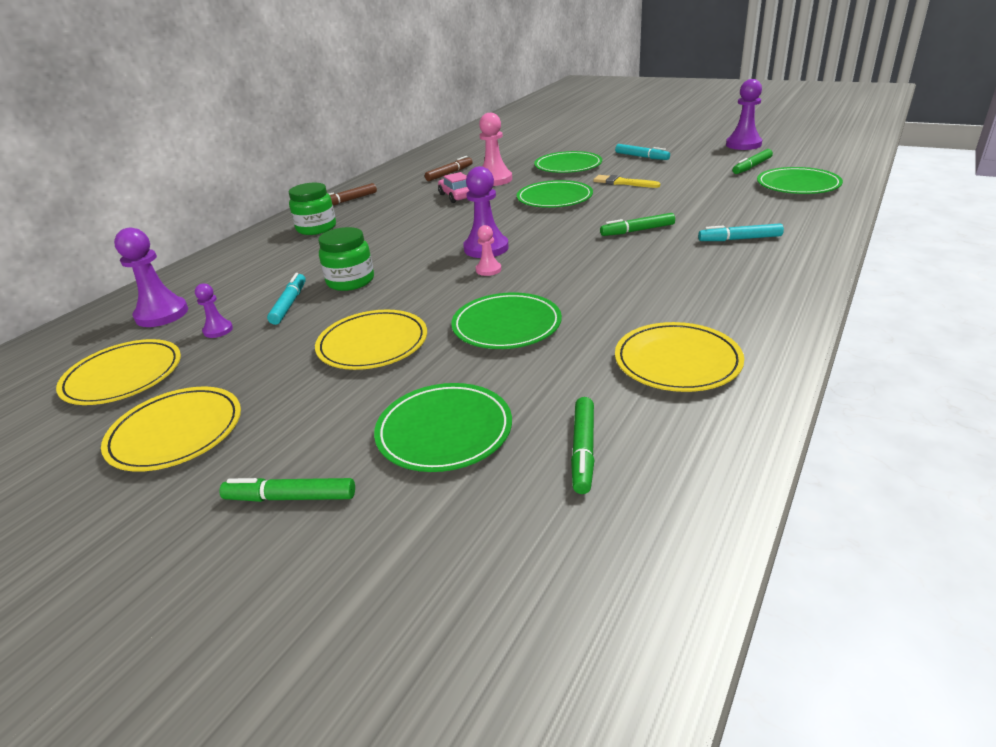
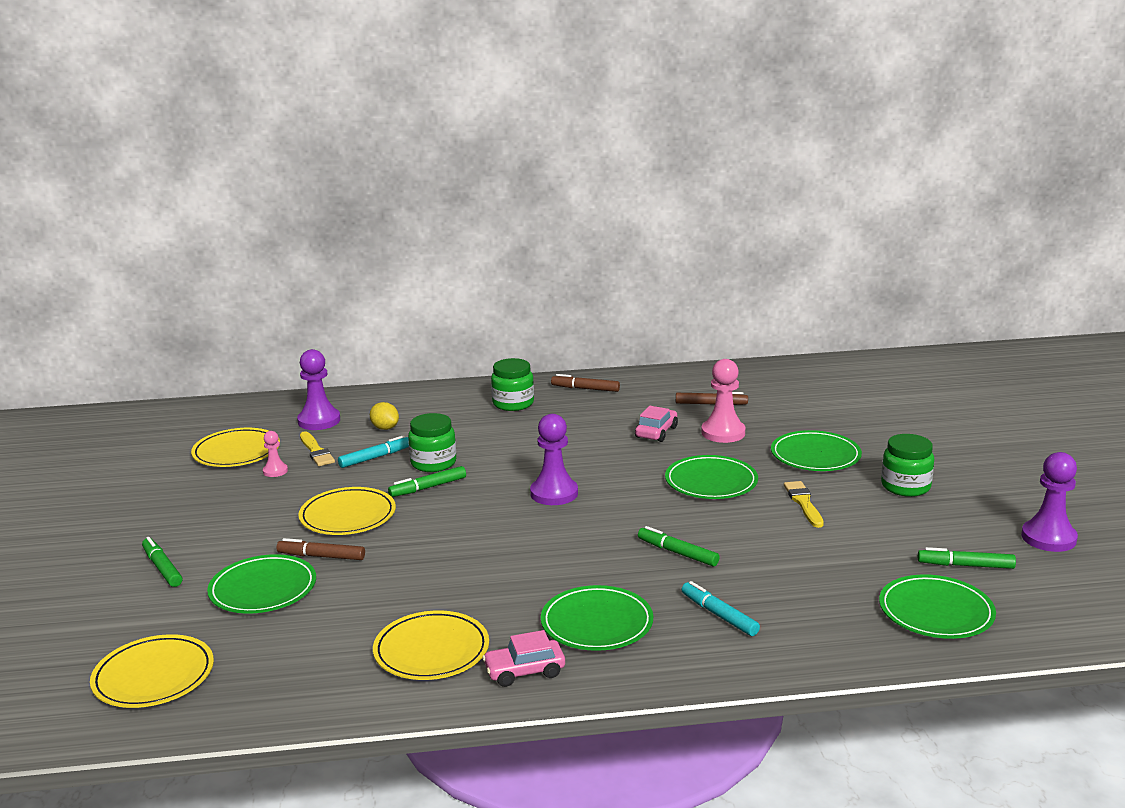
camera: 50 degrees right, 10 degrees down
yellow plate [101,387,241,472] -> yellow plate moved to [90,634,214,708]
purple pawn [195,283,233,338] -> yellow brush [300,431,335,466]
green plate [451,292,562,349] -> green plate moved to [541,585,653,651]
pink pawn [476,225,501,276] -> pink pawn moved to [263,431,288,477]
green marker [571,397,594,494] -> green marker moved to [388,466,466,497]
turquoise marker [615,144,670,160] -> green jar [881,434,934,497]
none -> brown marker [276,538,365,560]
none -> yellow lemon [370,402,399,430]
none -> pink car [482,630,565,687]

